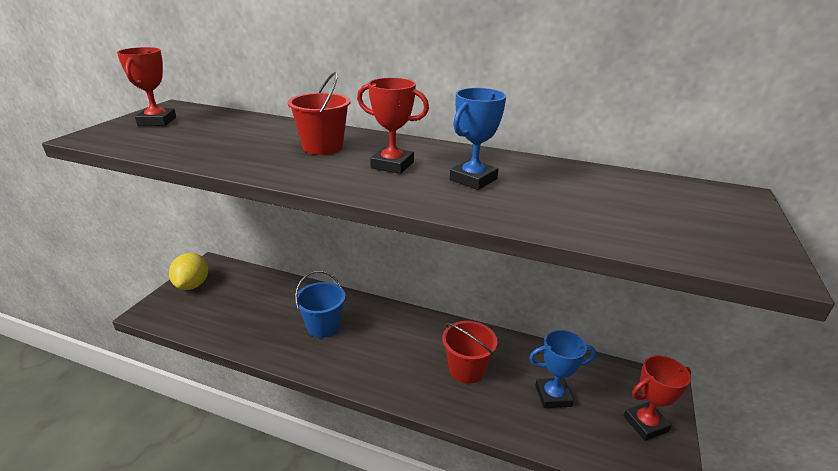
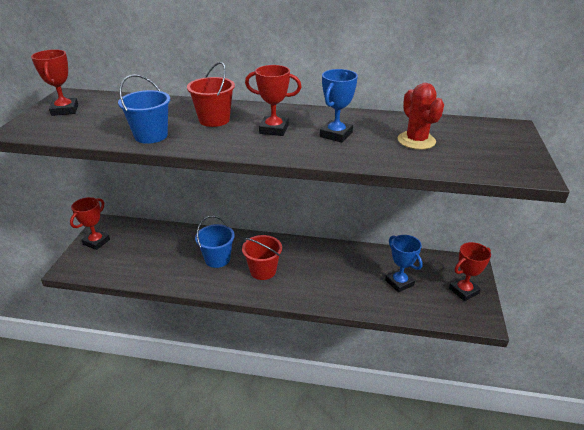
camera: 10 degrees left, 5 degrees up
yellow lemon [169,253,208,290] -> red trophy [70,197,110,250]
red bucket [442,321,498,384] -> red bucket moved to [242,235,282,280]
blue trophy [529,330,596,408] -> blue trophy turned 75 degrees clockwise [385,235,423,293]
none -> blue bucket [118,74,170,144]
none -> red cactus [398,83,444,149]

